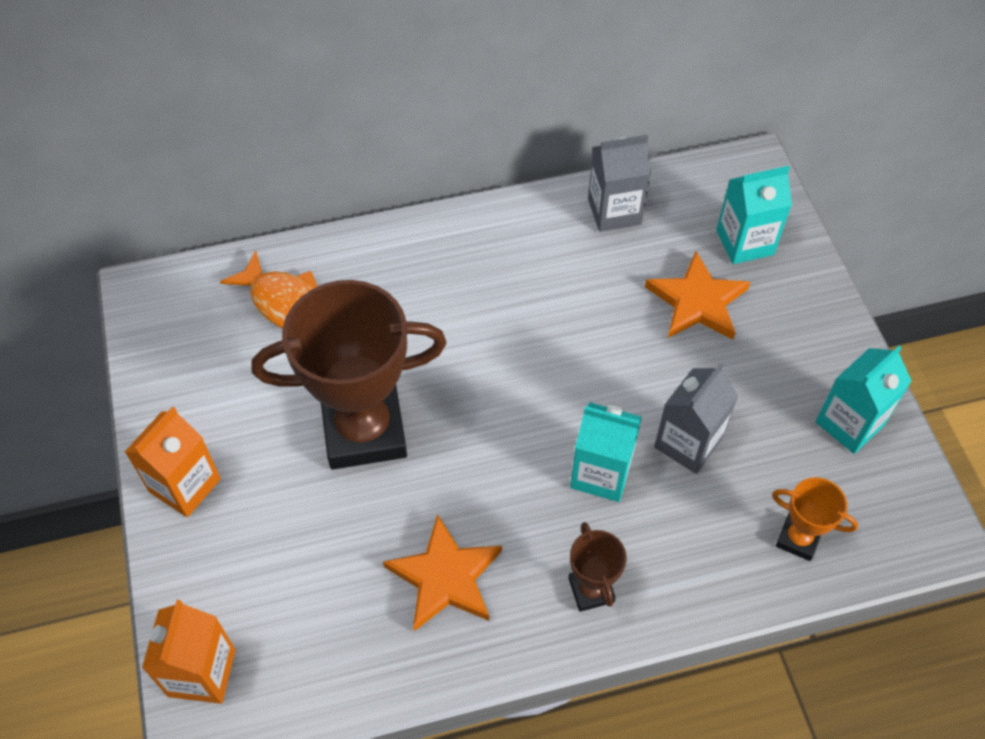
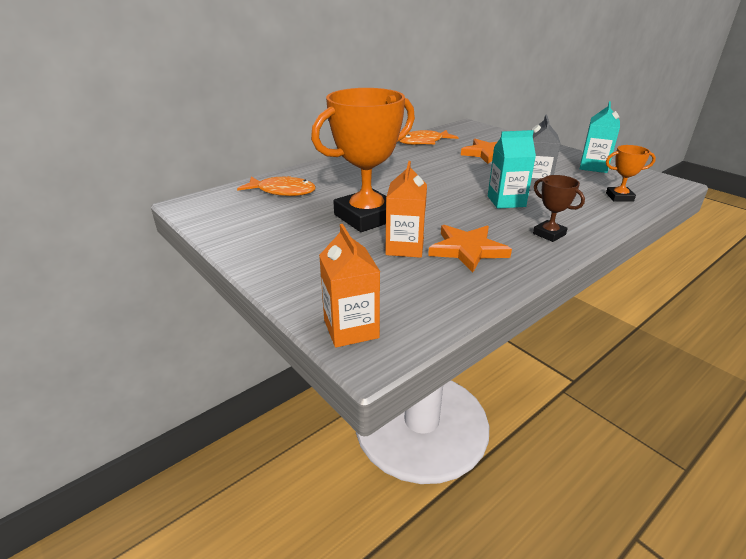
camera: 25 degrees left, 25 degrees down
orange carton [125,406,221,517] -> orange carton moved to [385,161,427,258]
brown trophy [251,280,447,470] -> orange trophy [311,88,415,232]
grey carton [588,135,651,232] -> orange fish [399,130,459,145]
turquoise carton [716,166,792,264] -> none

